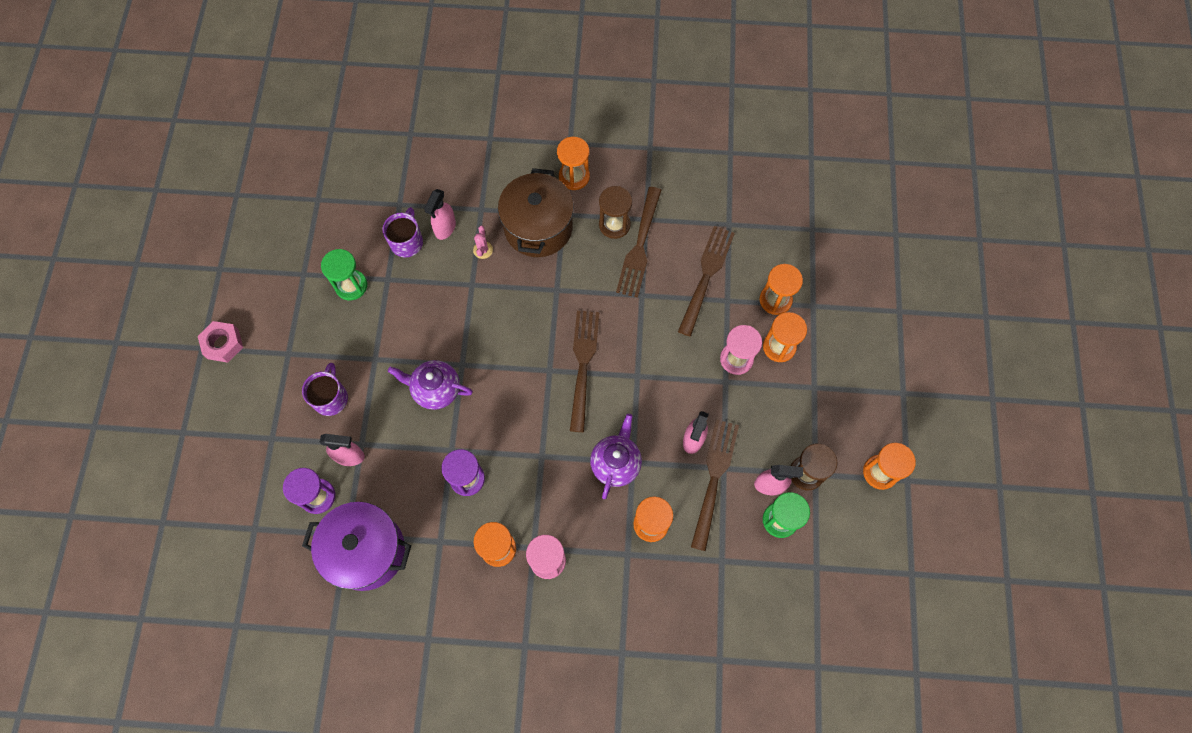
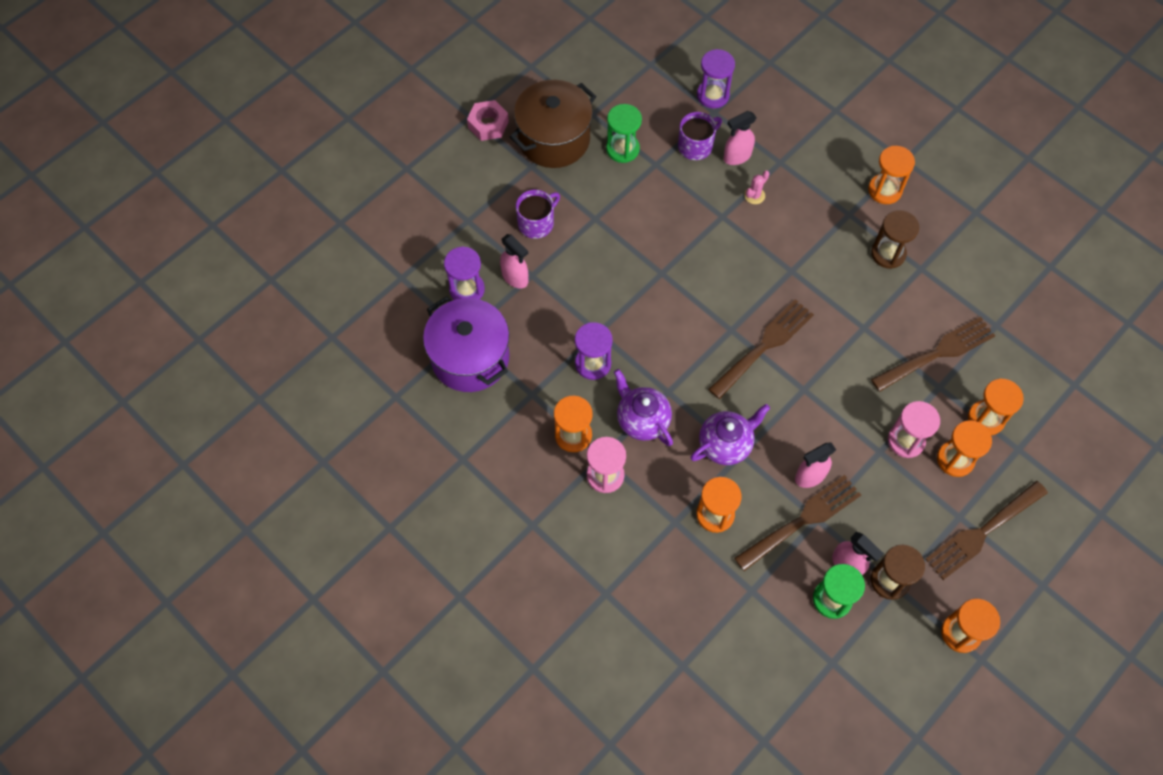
camera: 40 degrees right, 5 degrees down
purple teapot [388,360,473,410] -> purple teapot moved to [614,369,673,446]
brown pot [498,168,574,257] -> brown pot moved to [510,80,597,168]
brown fork [616,187,661,298] -> brown fork moved to [925,481,1048,580]
none -> purple hourglass [697,49,735,109]

